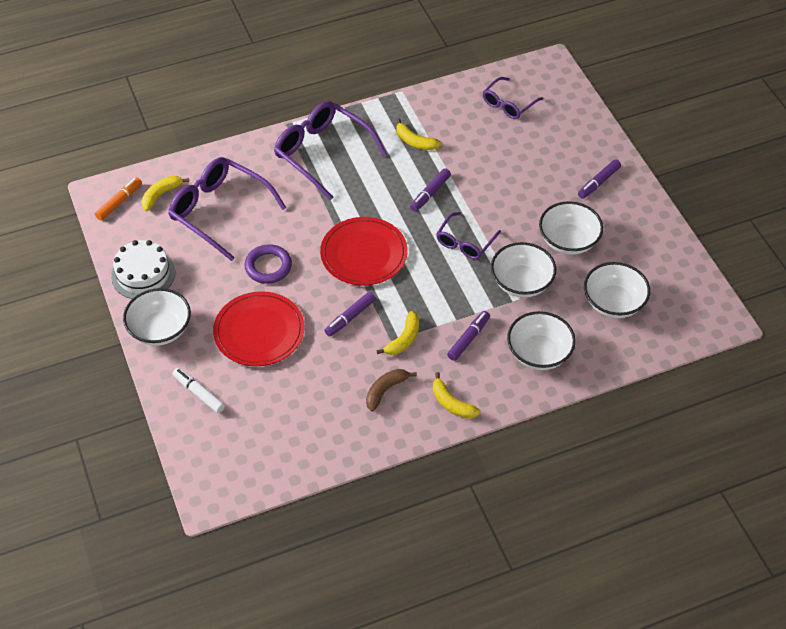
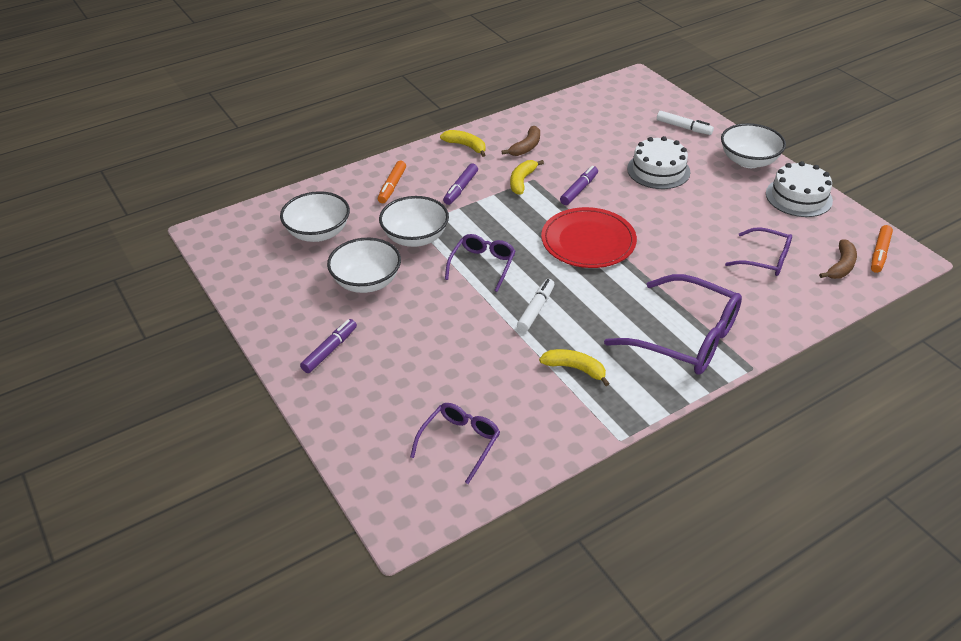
camera: 170 degrees right, 10 degrees down
yellow banana [141,176,189,211] -> brown banana [819,239,857,279]
purple glasses [168,157,287,261] -> purple glasses [725,227,792,276], size x0.57
red plate [213,291,305,366] -> white cake [627,136,690,189]
purple ring [244,244,292,284] -> none
purple marker [410,168,451,212] -> white marker [517,279,555,332]
white bowl [507,311,576,370] -> orange marker [378,161,406,203]

